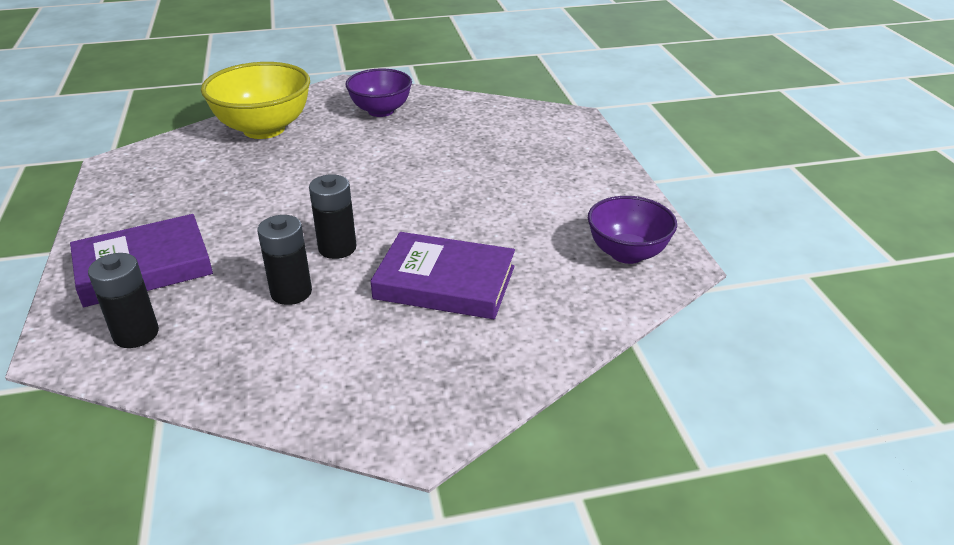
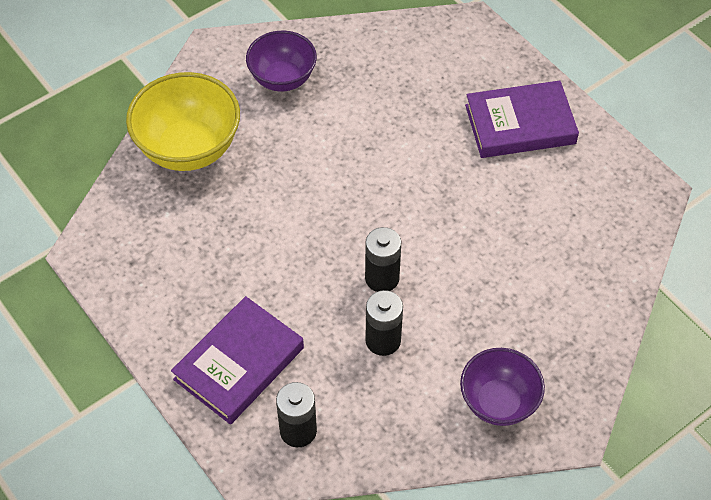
camera: 25 degrees left, 20 degrees up
purple book [370,232,515,319] -> purple book moved to [465,80,579,158]
purple bowl [588,196,677,264] -> purple bowl moved to [460,348,545,426]

